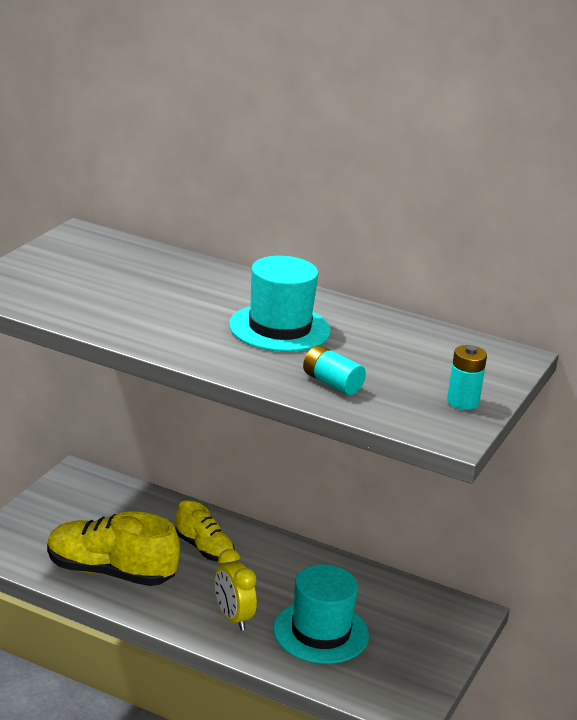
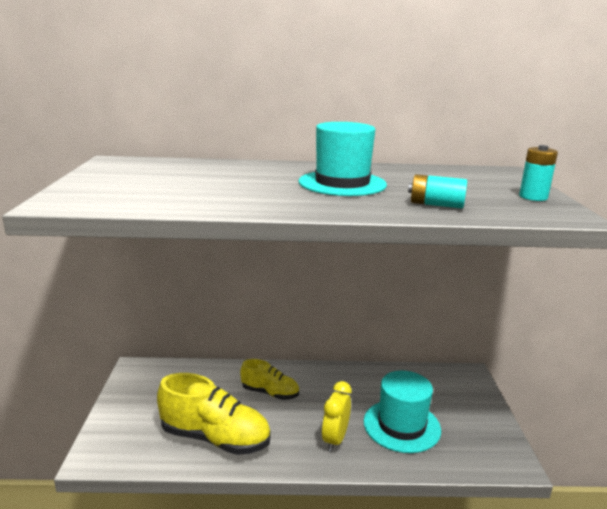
camera: 25 degrees left, 5 degrees down
yellow shoe [47,512,180,586] -> yellow shoe turned 150 degrees counterclockwise [157,373,270,455]
yellow clock [214,549,257,631] -> yellow clock turned 75 degrees clockwise [322,381,351,452]

